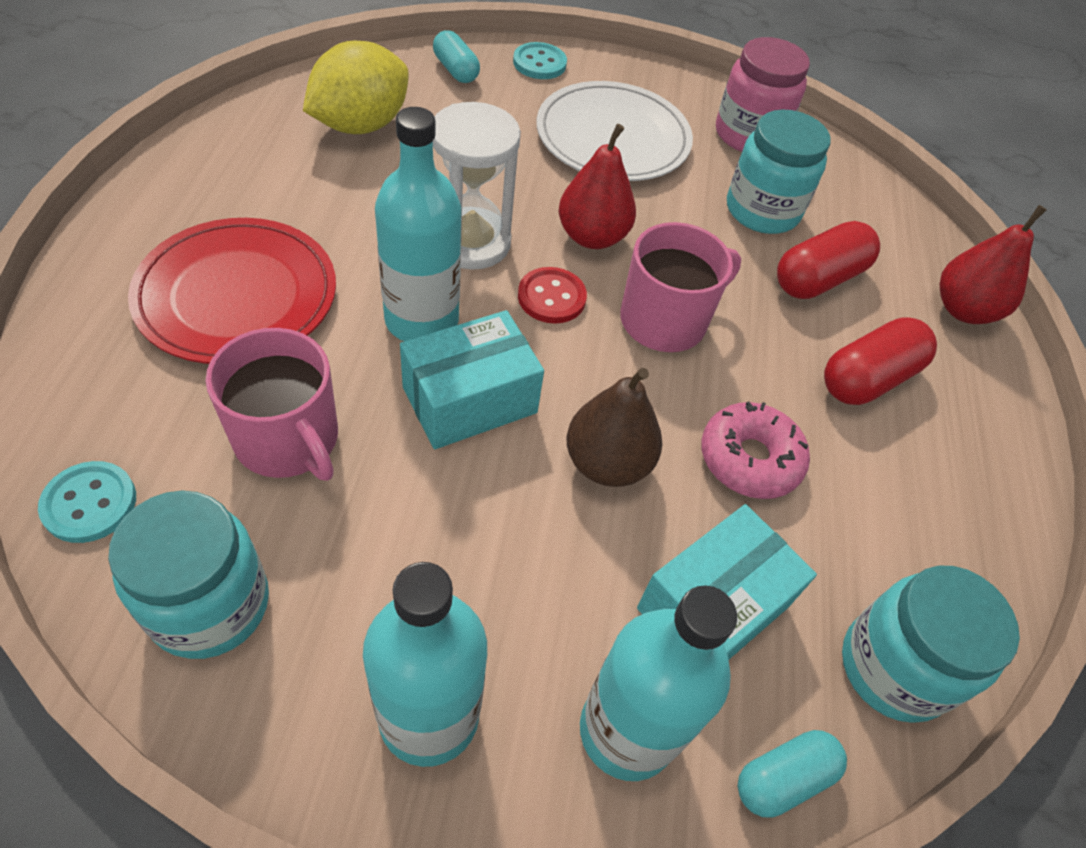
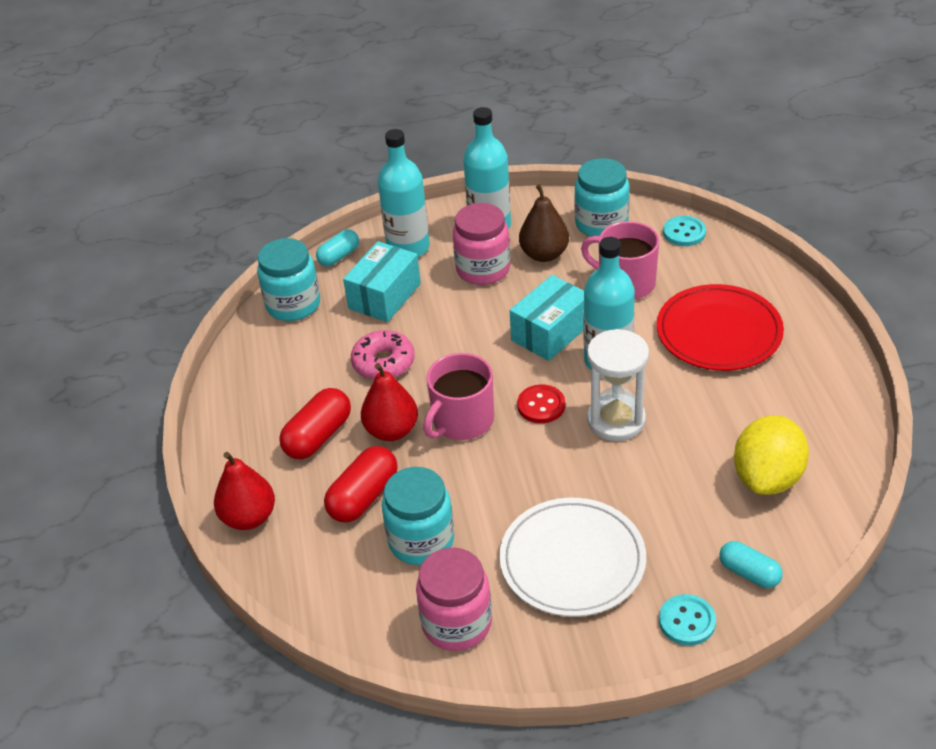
camera: 170 degrees right, 10 degrees down
red pear [559,124,636,249] -> red pear moved to [361,363,418,441]
brown pear [567,368,662,487] -> brown pear moved to [519,184,569,262]
none -> pink jar [453,203,510,285]

